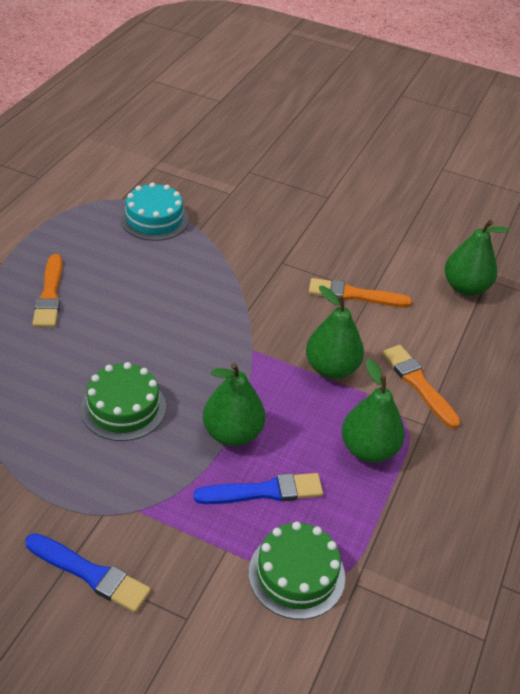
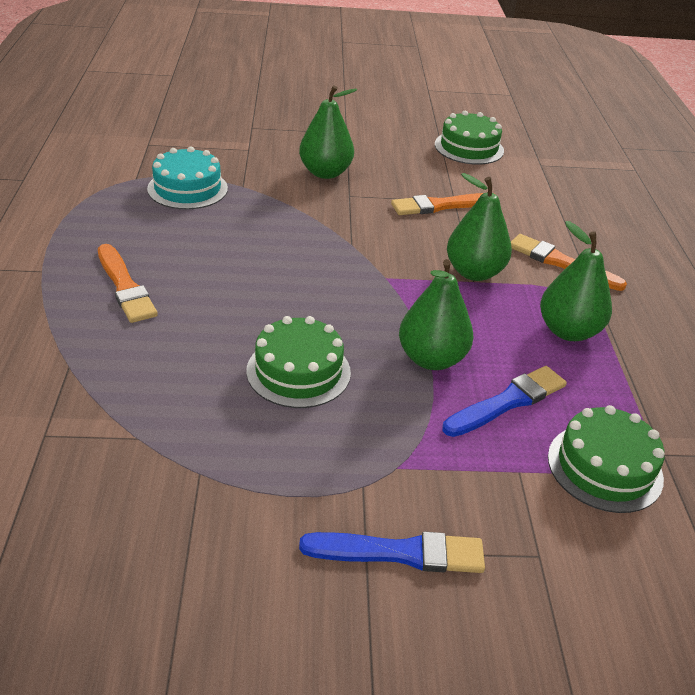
camera: 25 degrees left, 5 degrees down
green pear [445,220,510,296] -> green pear moved to [299,85,357,179]
none -> green cake [435,111,504,165]

